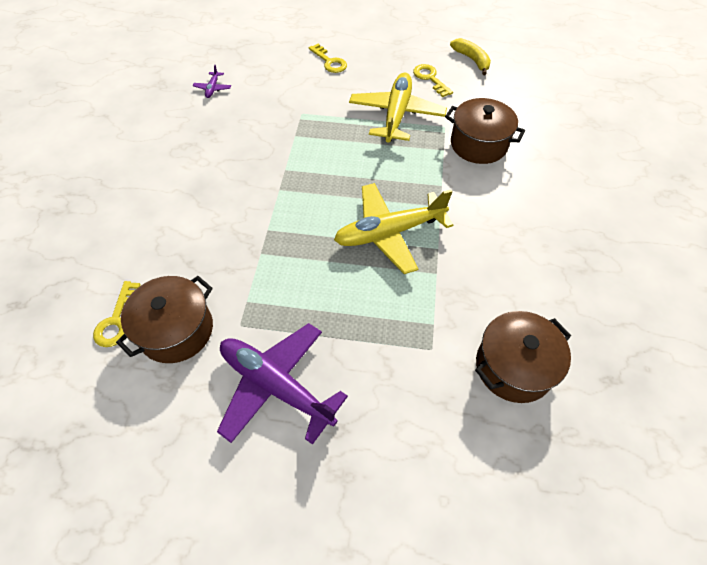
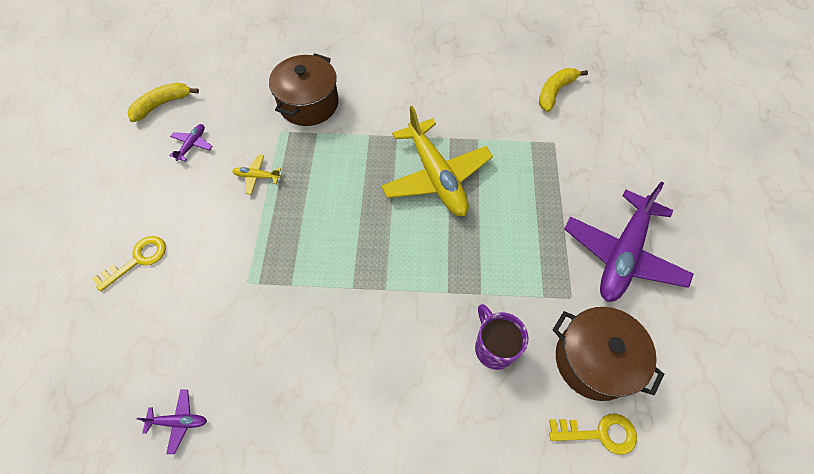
camera: 95 degrees left, 5 degrees up
yellow plane [349,73,447,143] -> yellow plane [232,154,281,195], size x0.41
yellow key [413,64,453,97] -> purple plane [169,124,213,161]
brown pot [475,311,571,403] -> yellow banana [539,68,588,112]
none -> purple mug [475,304,528,370]

